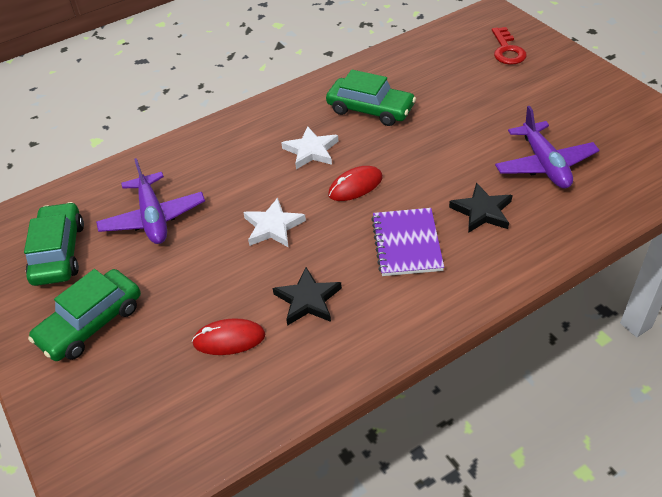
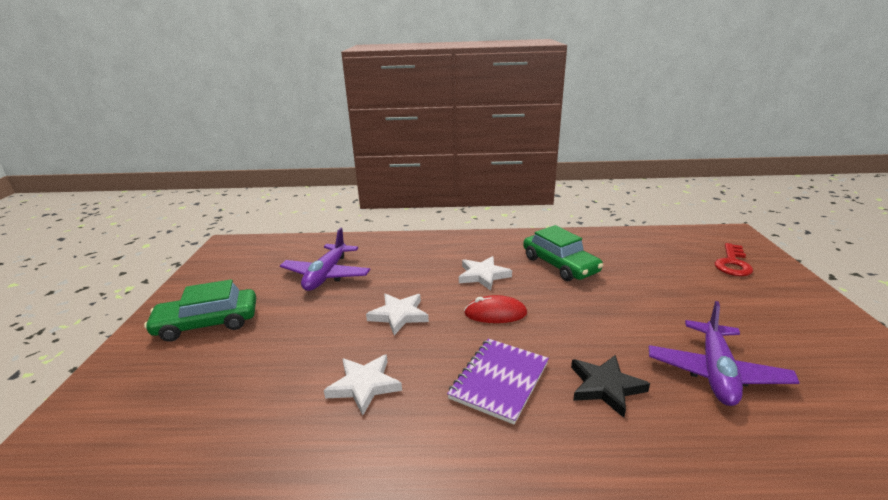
camera: 30 degrees right, 20 degrees down
green car [24,202,84,286] -> none
red mouse [192,319,265,355] -> none
black star [273,267,342,326] -> white star [324,354,402,415]

